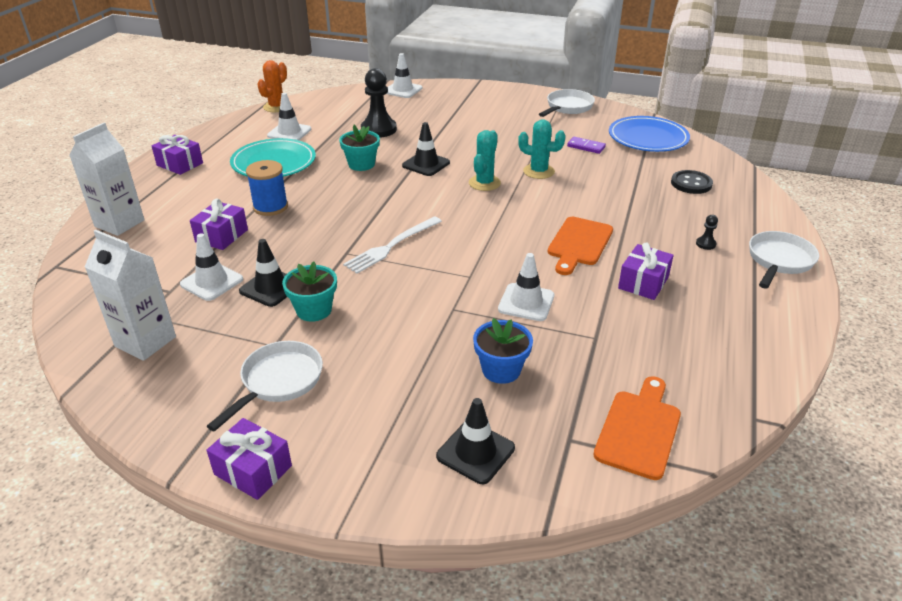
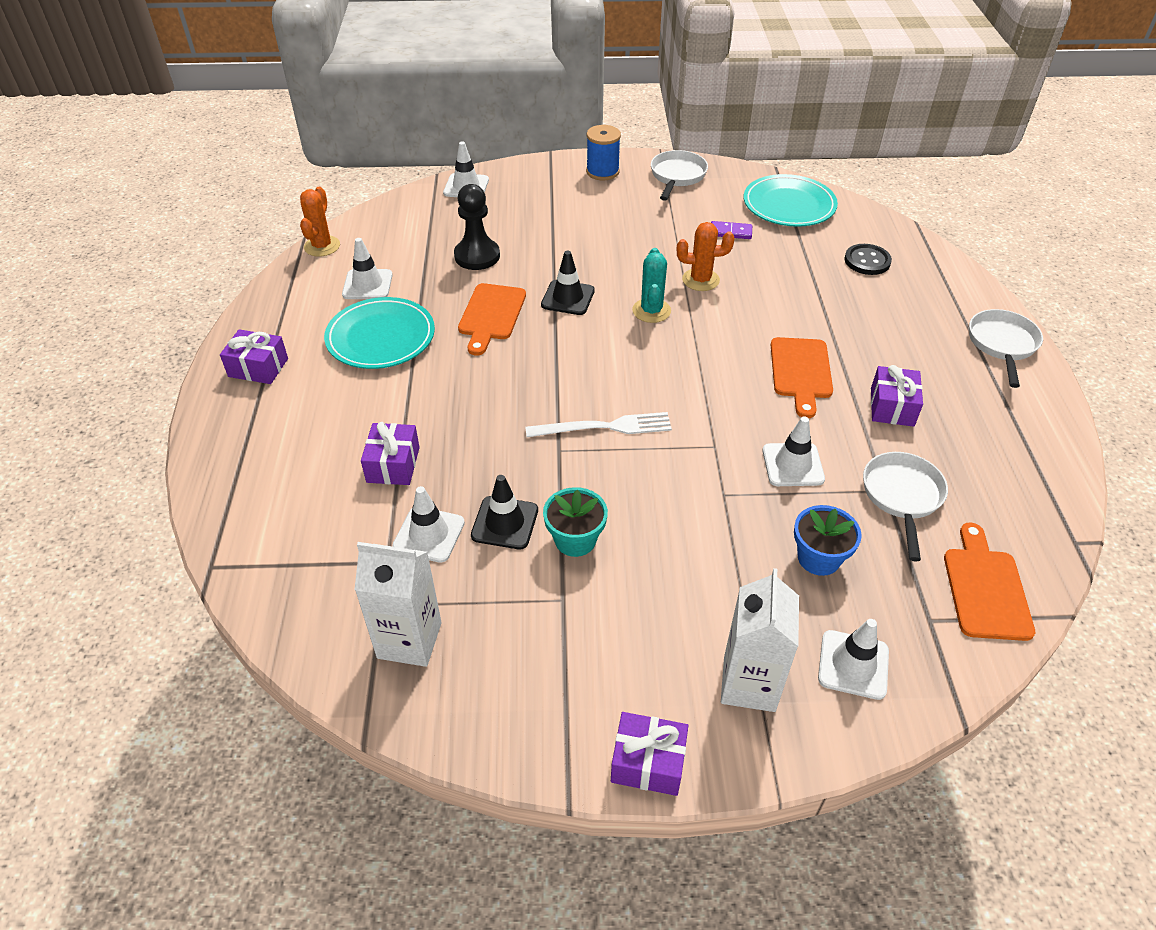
camera: 20 degrees left, 10 degrees up
white carton [69,123,145,236] -> white carton moved to [721,568,799,712]
white pan [207,341,323,431] -> white pan moved to [863,452,948,561]
blue spool [246,160,288,216] -> blue spool moved to [586,125,621,180]
turquoise flower pot [339,125,380,171] -> orange cutting board [458,283,526,355]
white fork [343,216,442,274] -> white fork turned 120 degrees counterclockwise [525,412,672,437]
black traffic cone [436,398,515,484] -> white traffic cone [818,619,889,700]
turquoise cactus [518,119,566,179] -> orange cactus [677,222,735,291]
blue plate [609,116,690,152] -> turquoise plate [744,174,838,227]
black pawn [696,215,718,250] -> none

